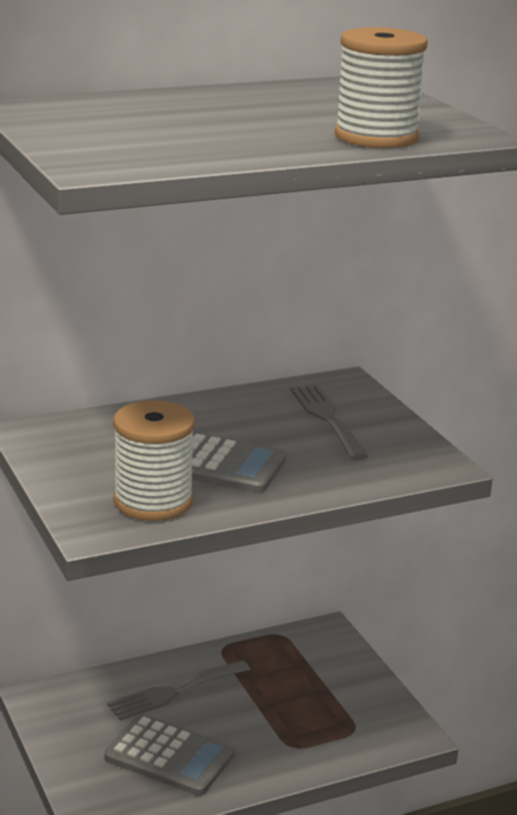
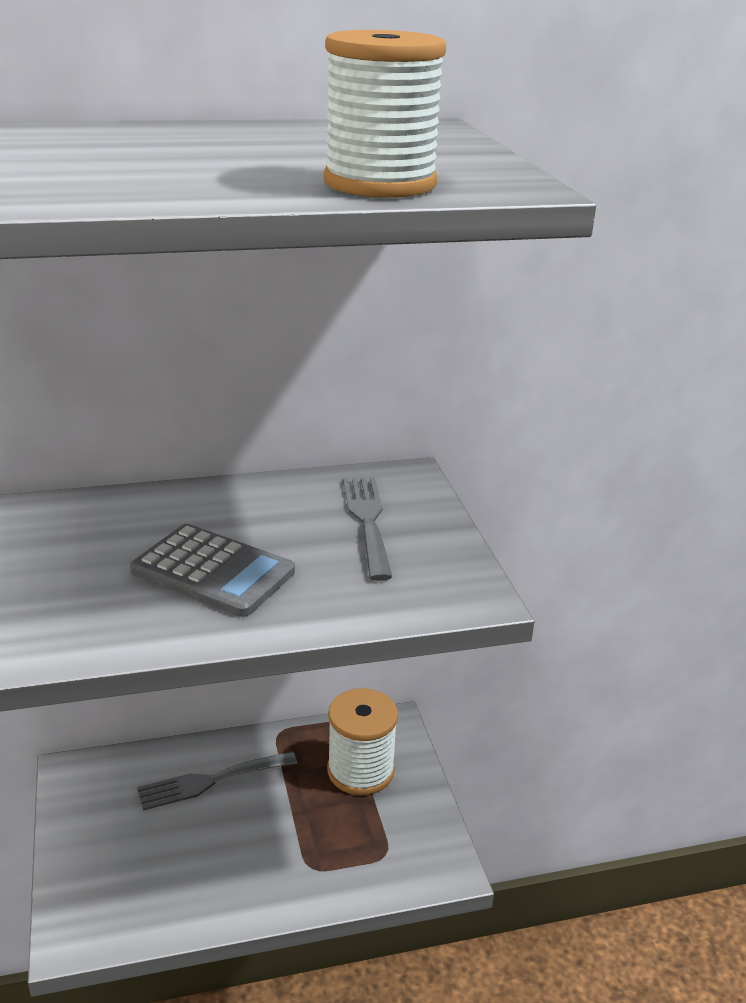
camera: 10 degrees right, 5 degrees up
grey calculator [104,714,235,796] -> none
white spool [113,400,195,521] -> white spool moved to [327,688,398,795]

